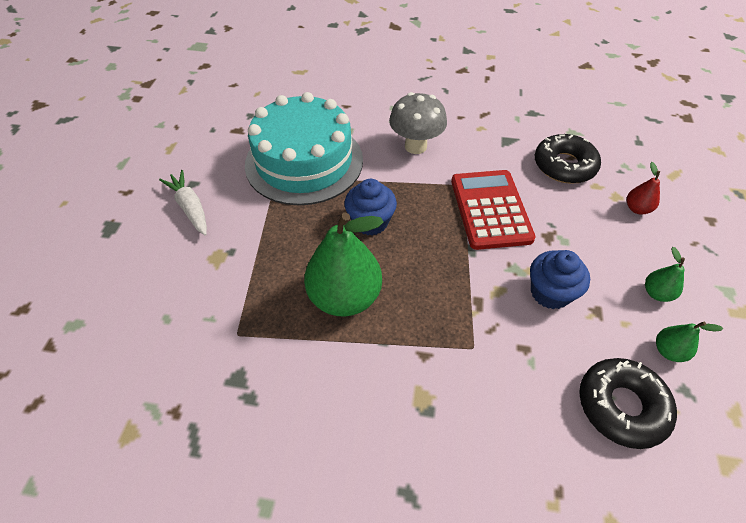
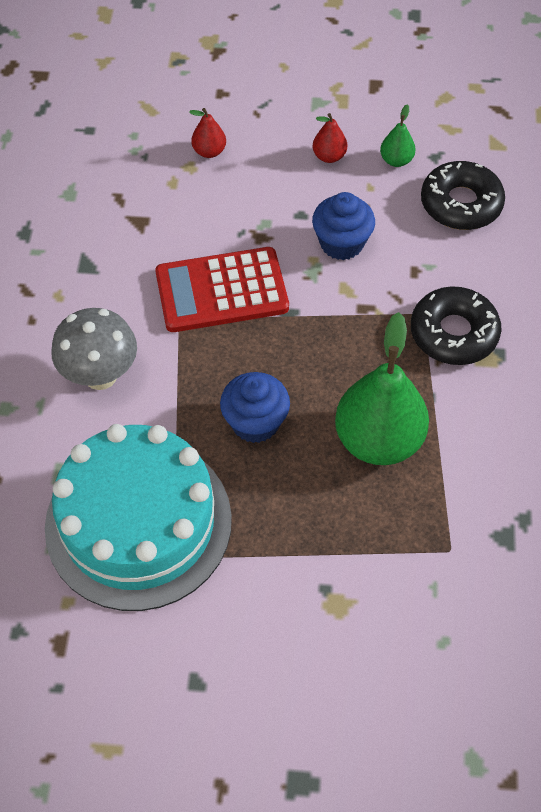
camera: 95 degrees left, 5 degrees up
white carrot [159,170,207,236] -> none
black donut [535,134,601,184] -> black donut moved to [411,286,502,365]
green pear [645,247,685,302] -> red pear [313,113,347,163]

